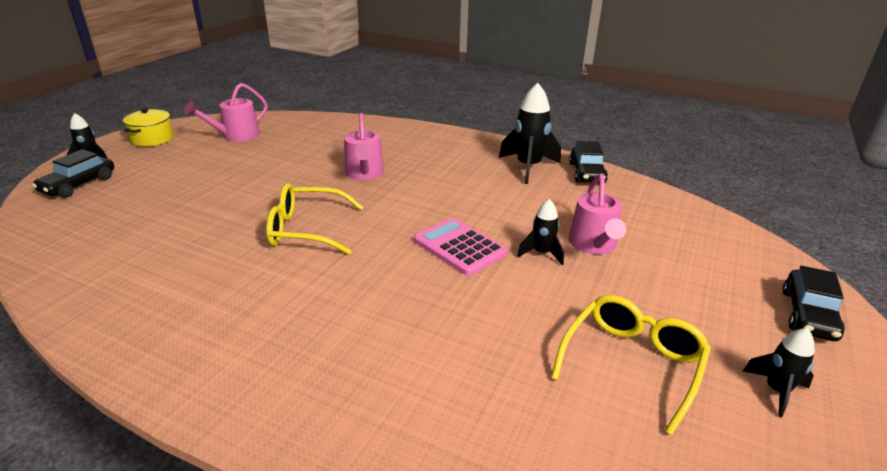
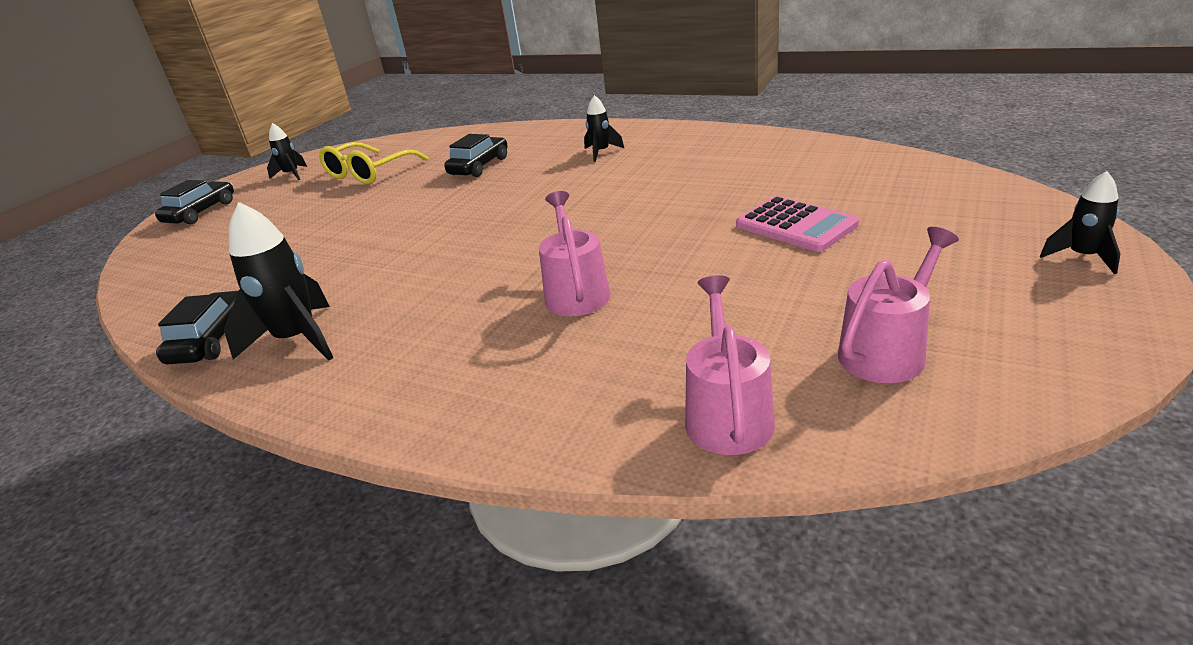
camera: 175 degrees left, 0 degrees up
black car [32,149,114,198] -> black car moved to [444,134,508,177]
yellow pot [123,108,174,147] -> none
yellow glasses [266,183,363,255] -> none
pink calculator [414,218,507,276] -> pink calculator moved to [736,196,859,252]
black rocket [517,199,564,266] -> black rocket moved to [584,95,624,162]
pink watering can [569,174,626,254] -> pink watering can moved to [685,275,775,455]

